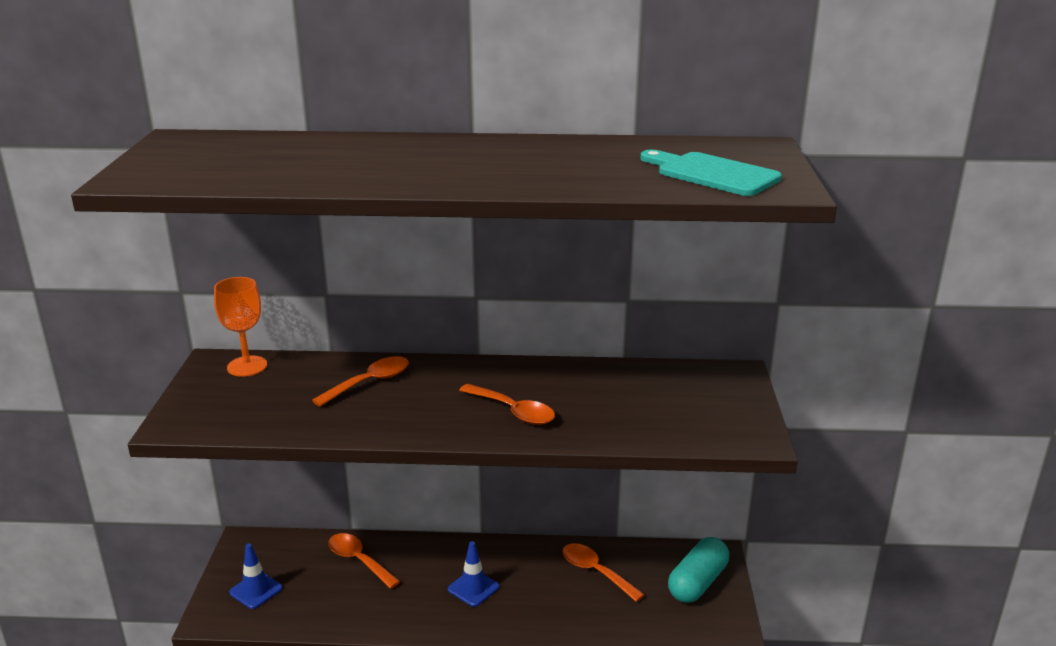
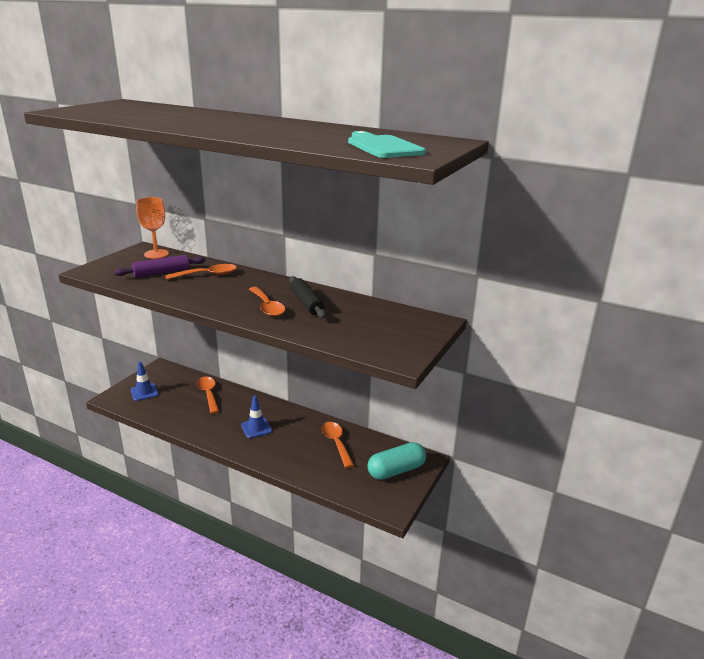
camera: 25 degrees right, 0 degrees up
none -> purple rolling pin [114,255,206,277]
none -> black rolling pin [289,276,326,319]

